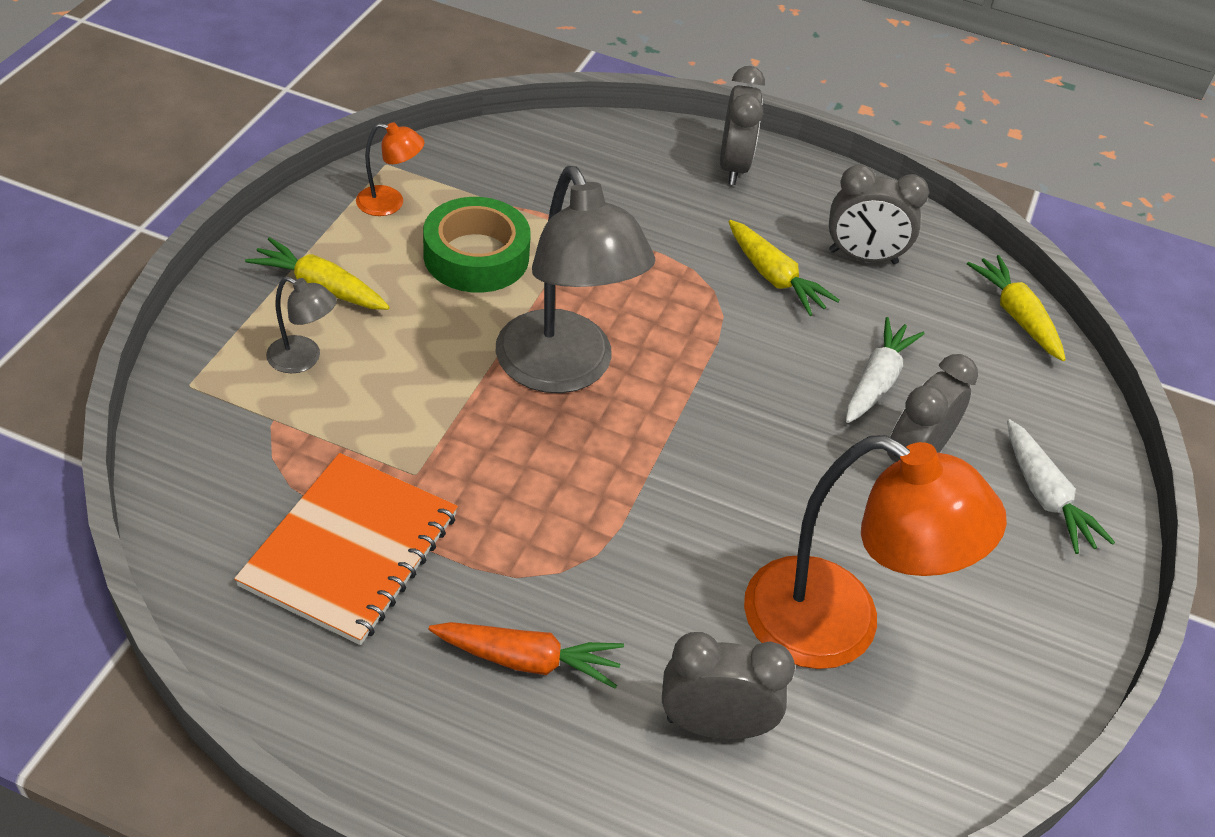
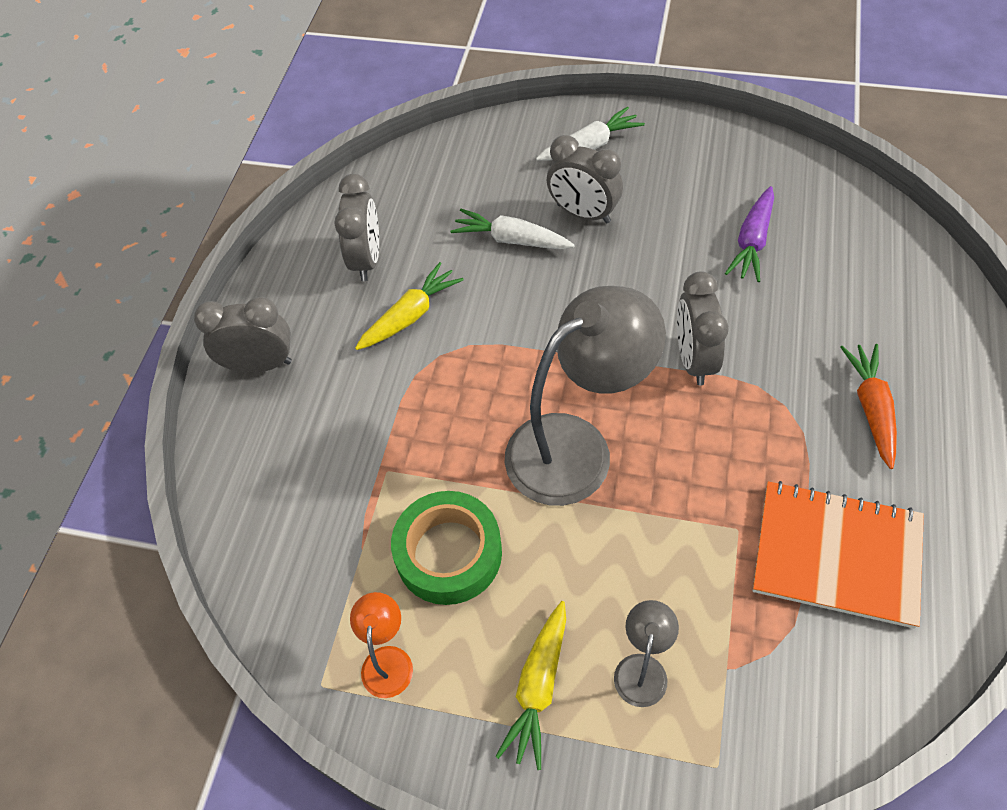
camera: 90 degrees left, 10 degrees up
grey clock [662,632,795,740] -> grey clock moved to [677,271,729,386]
orange lamp [744,435,1007,669] -> purple carrot [725,186,774,282]
yellow carrot [967,255,1066,361] -> none

